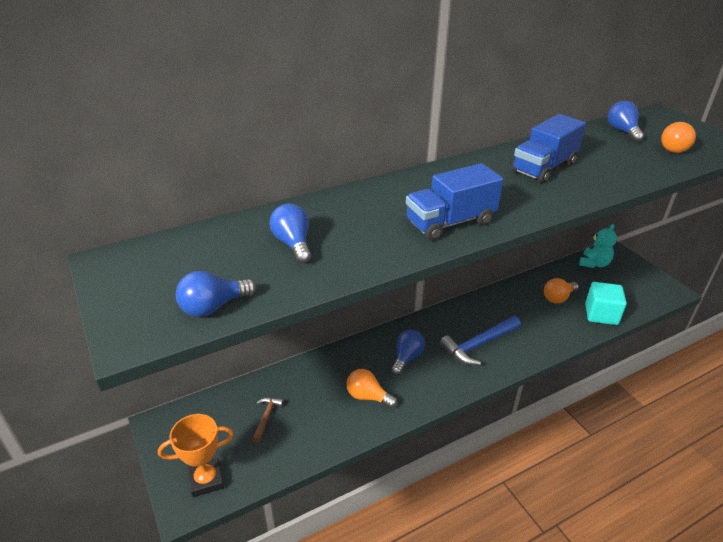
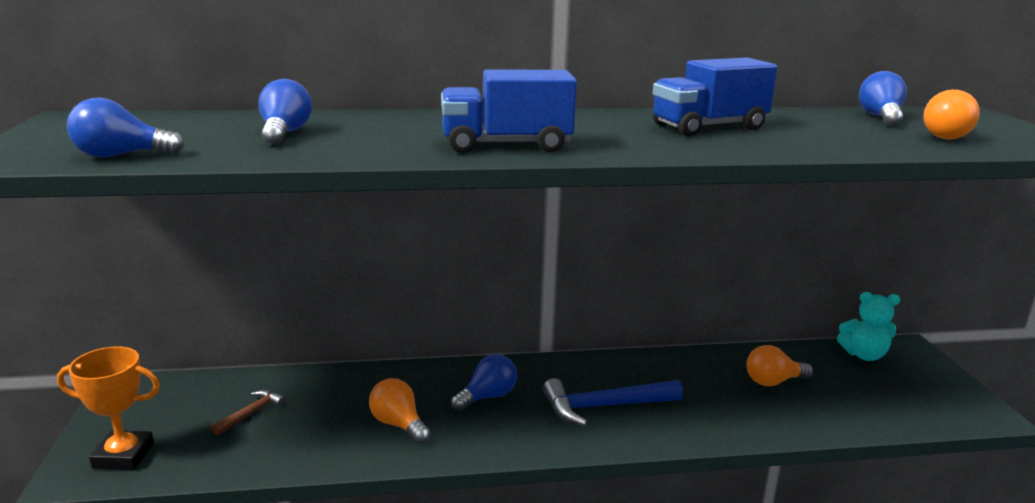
camera: 20 degrees right, 15 degrees down
turquoise teddy bear [579,224,617,268] -> turquoise teddy bear turned 45 degrees clockwise [837,292,900,361]
turquoise cube [585,282,627,325] -> none

